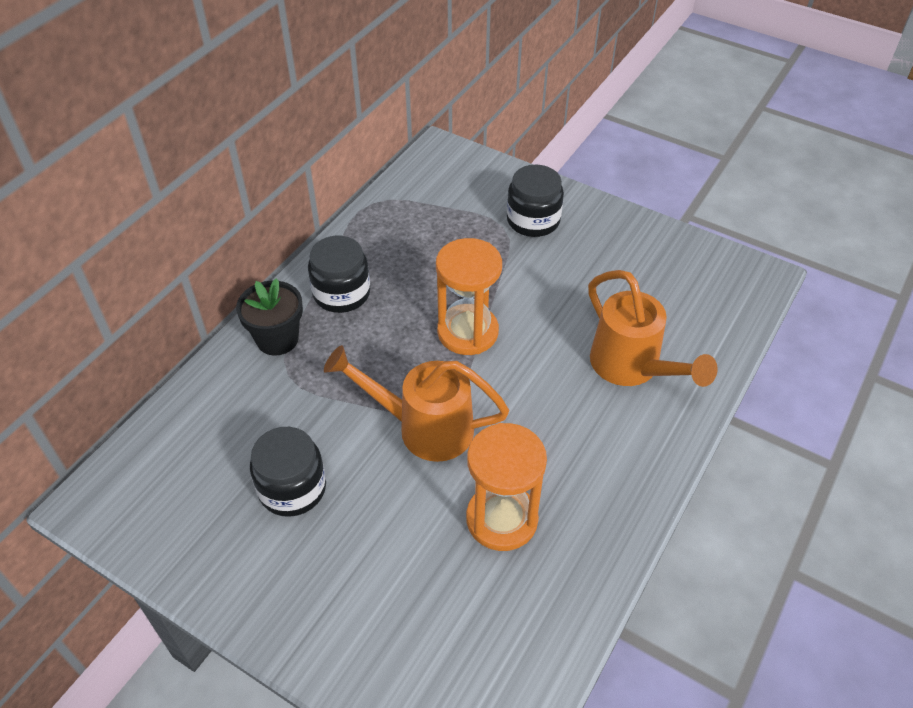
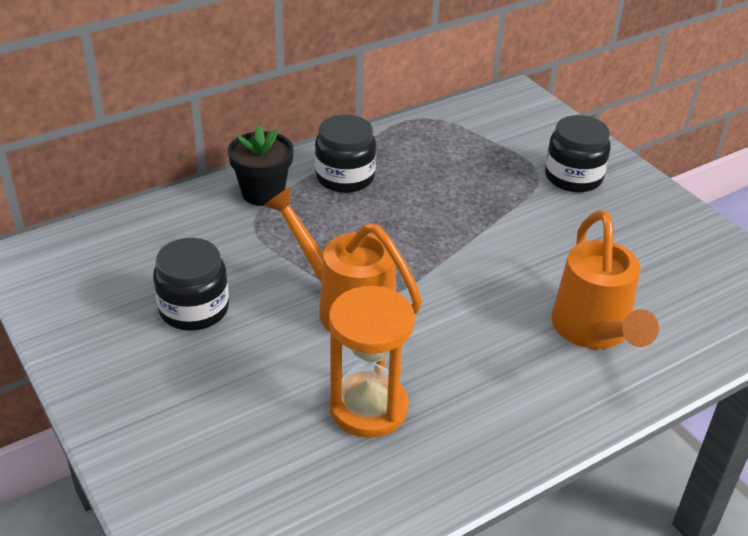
camera: 25 degrees right, 10 degrees down
orange hourglass [436,238,502,355] -> none

